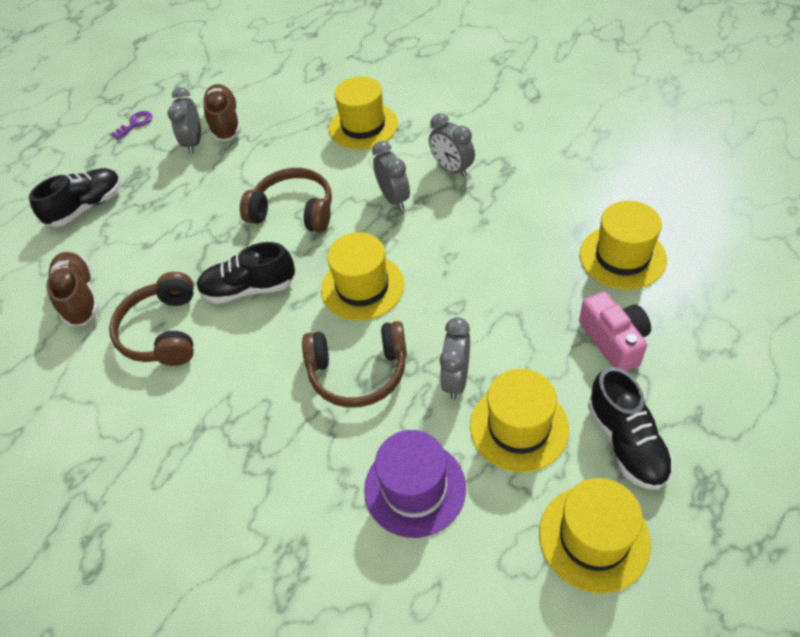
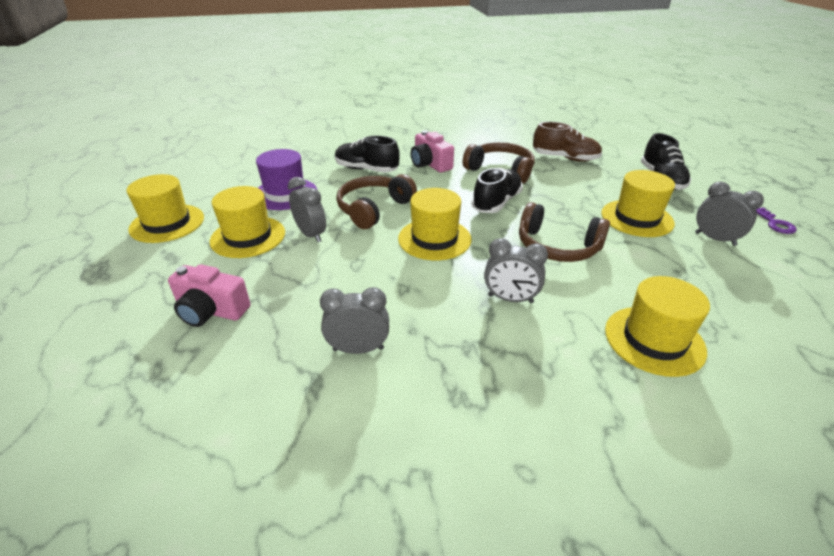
camera: 125 degrees right, 15 degrees down
brown shoe [202,84,241,141] -> none
brown headphones [240,168,332,233] -> brown headphones turned 60 degrees clockwise [519,202,610,262]
grey clock [429,113,475,178] -> grey clock moved to [320,287,389,354]
yellow hat [580,201,667,290] -> yellow hat moved to [601,170,675,237]
black shoe [588,367,674,490] -> black shoe moved to [335,136,400,173]
none -> pink camera [411,130,454,173]

